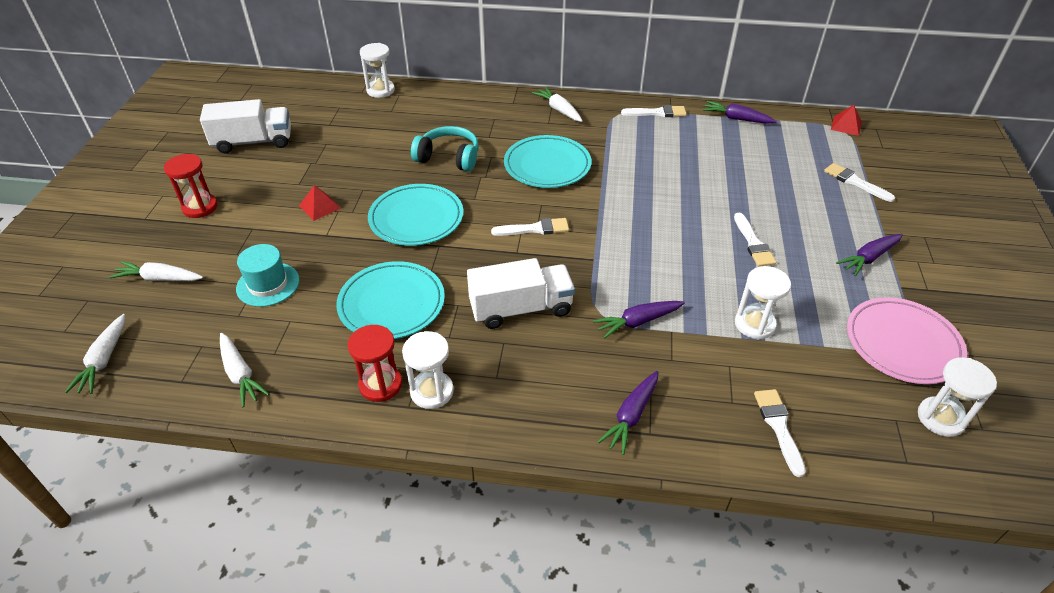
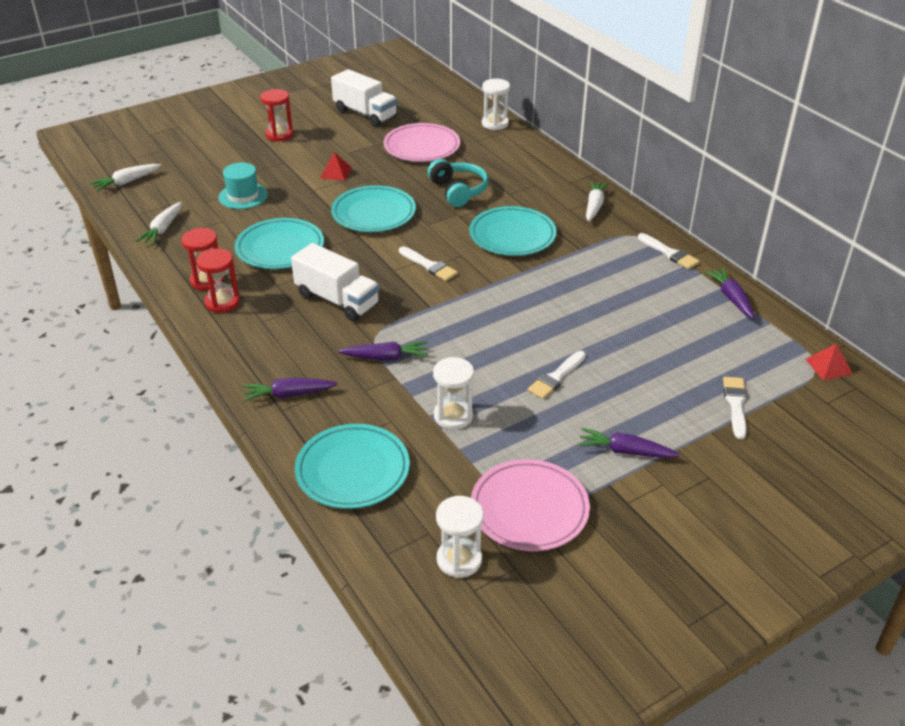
camera: 50 degrees right, 5 degrees down
white carrot [109,261,203,281] -> none
white hourglass [402,331,454,409] -> red hourglass [196,248,240,313]
purple carrot [593,301,685,339] -> purple carrot turned 150 degrees clockwise [338,341,429,360]
white brush [754,389,806,477] -> turquoise plate [295,424,410,509]
none -> pink plate [384,123,460,162]

